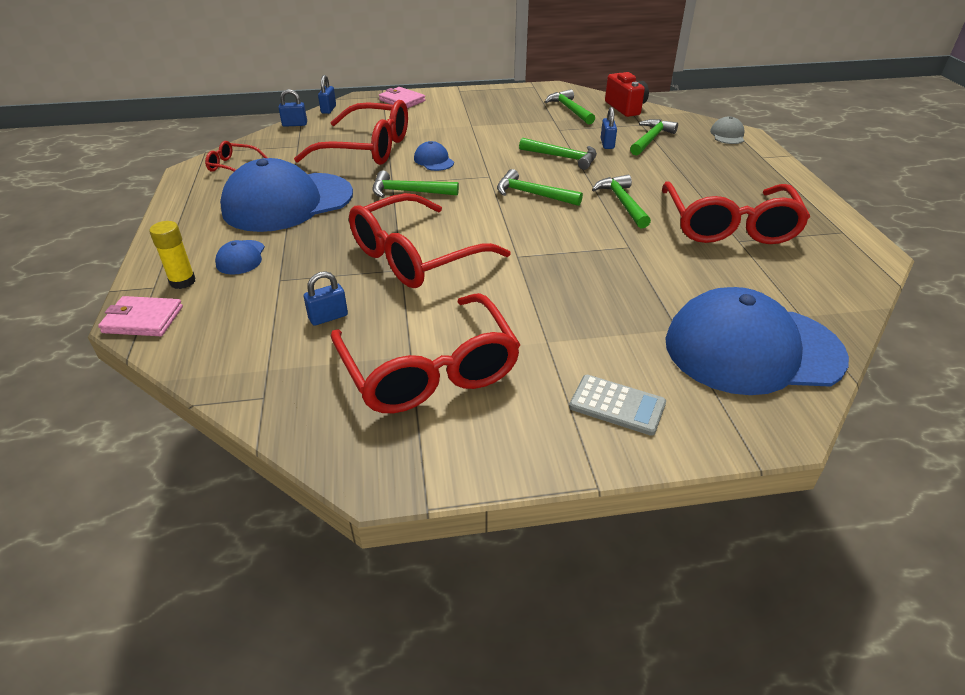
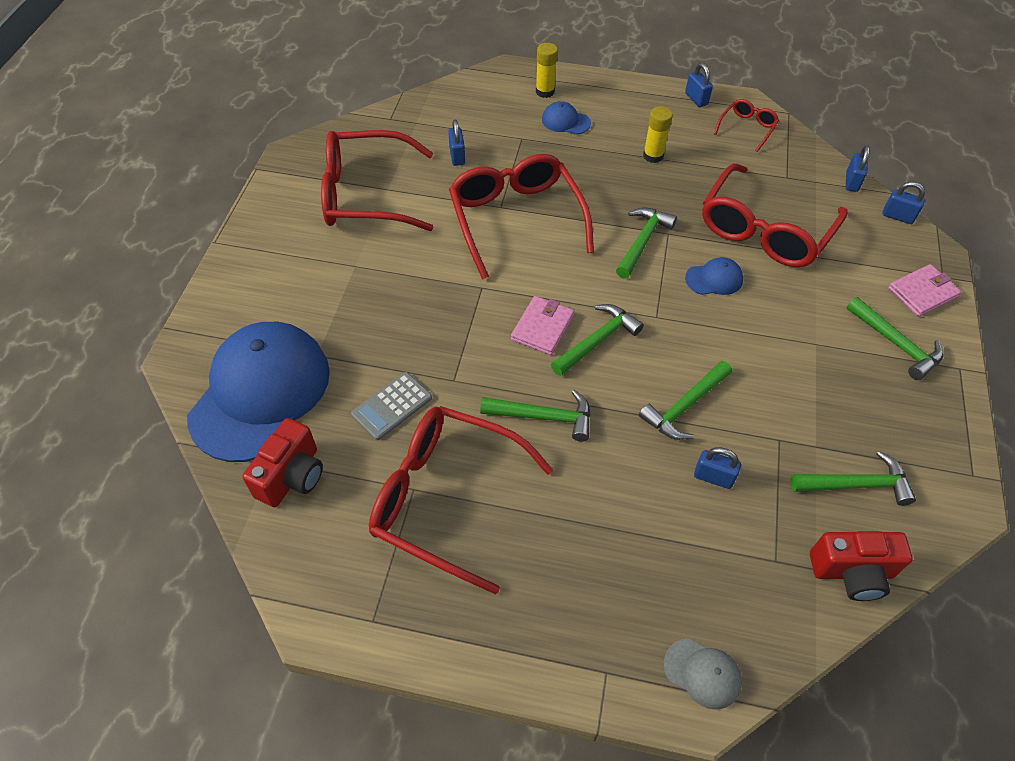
camera: 110 degrees right, 15 degrees up
pink wallet [98,296,183,336] -> pink wallet moved to [511,296,574,355]
blue cap [220,158,353,232] -> yellow glue stick [643,106,673,163]
grey calculator [569,375,666,436] -> grey calculator moved to [351,372,432,440]
green hammer [630,119,678,156] -> green hammer moved to [846,297,944,380]
none -> red camera [242,418,323,507]
none -> blue padlock [685,63,713,107]

